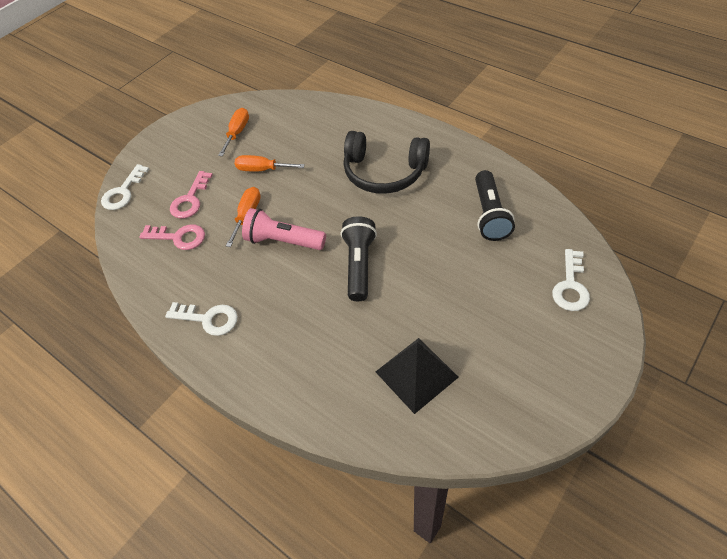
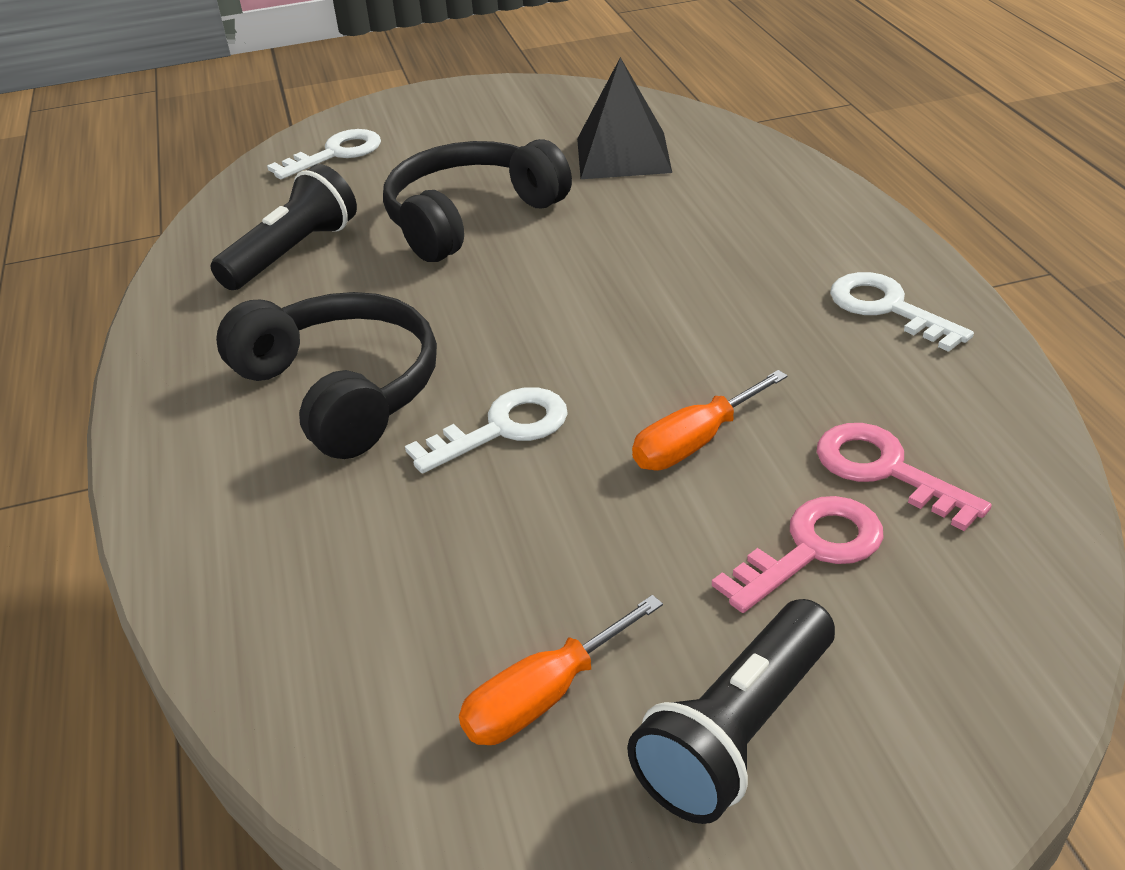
camera: 145 degrees left, 15 degrees down
white key [101,164,149,210] -> white key moved to [405,387,568,473]
orange screwdriver [235,155,305,171] -> none
pink flashlight [242,208,326,250] -> none
black flashlight [341,216,377,301] -> black flashlight moved to [627,599,835,824]
none -> black headphones [383,139,572,262]

